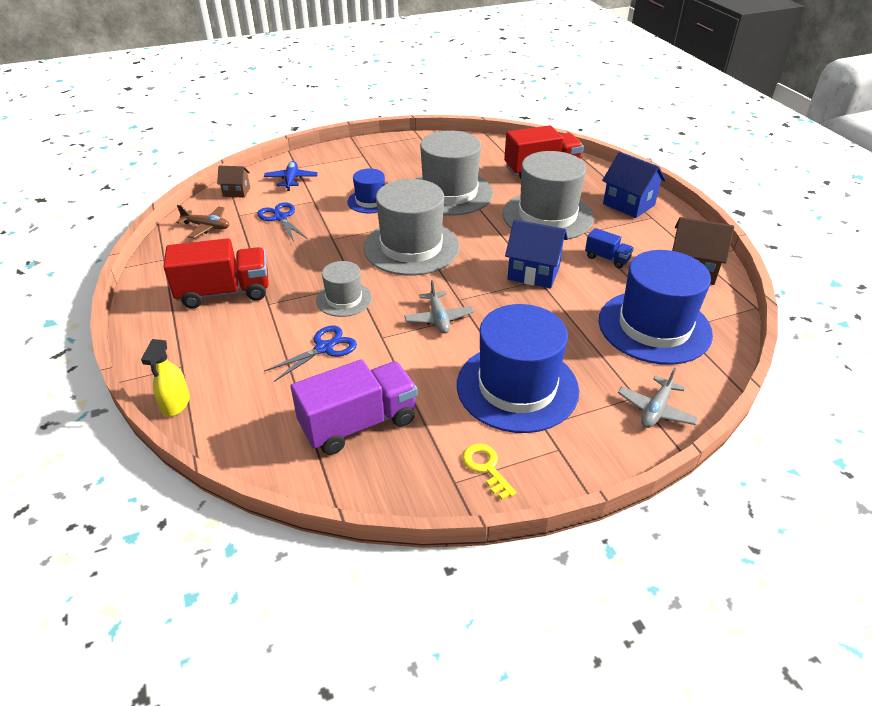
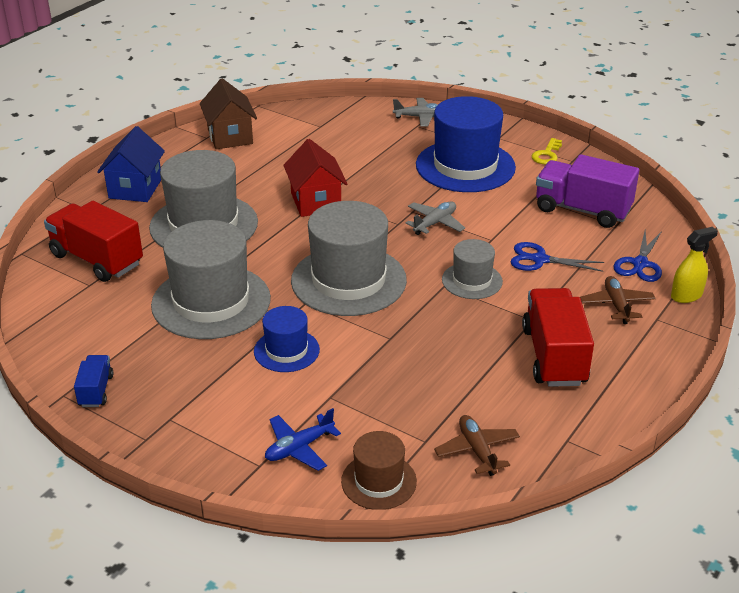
camera: 125 degrees left, 5 degrees down
red truck [163,238,269,309] -> red truck turned 45 degrees clockwise [522,288,594,387]
brown house [217,166,250,198] -> brown hat [341,431,417,509]
blue scissors [257,202,308,241] -> blue scissors moved to [613,230,662,282]
blue house [505,219,568,289] -> red house [283,139,347,217]
blue truck [585,228,634,268] -> blue truck moved to [74,355,113,407]
blue hat [599,250,713,365] -> none
none -> brown plane [580,276,656,324]

